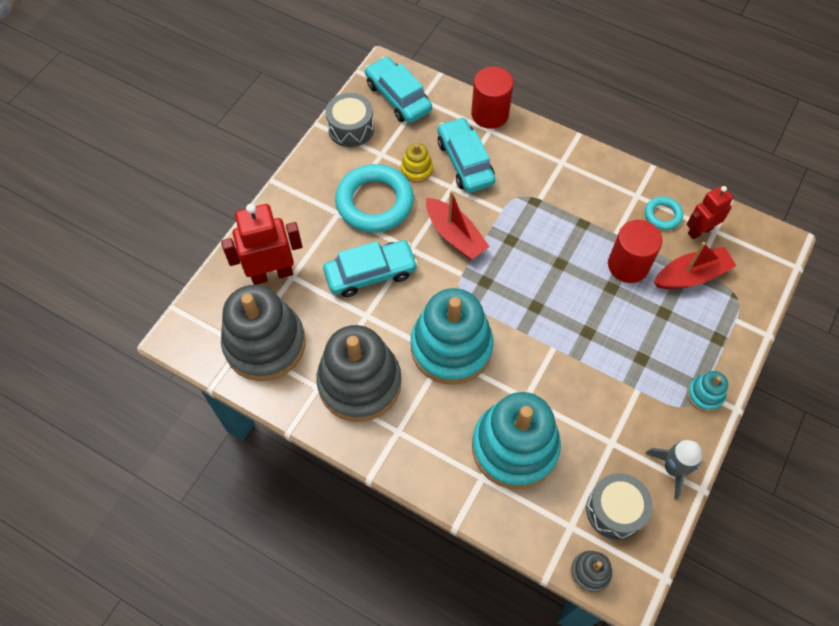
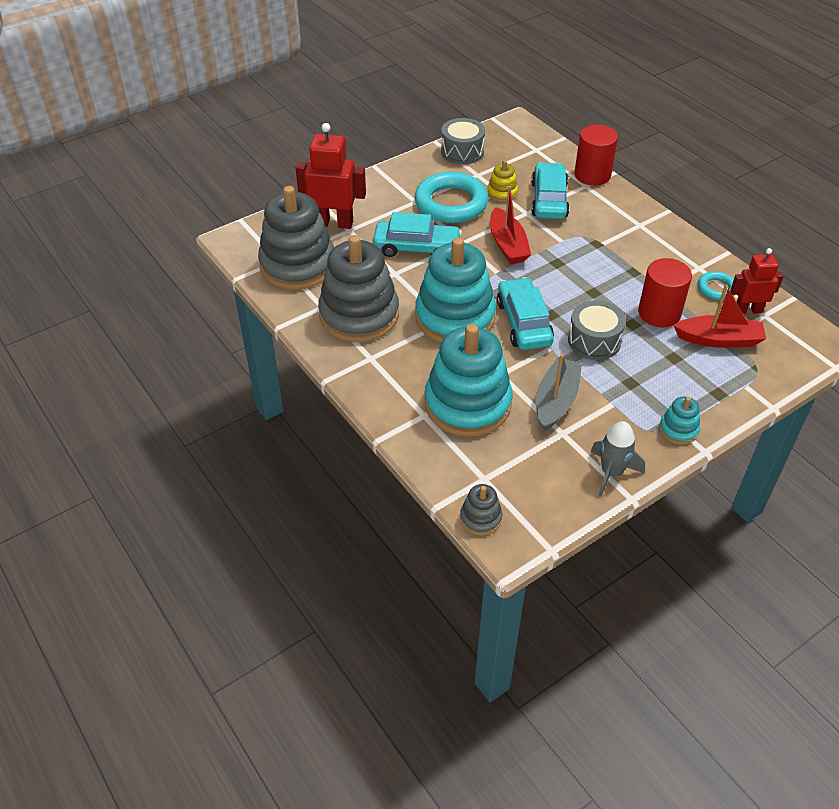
camera: 25 degrees right, 15 degrees down
turquoise car [365,56,432,123] -> turquoise car moved to [497,277,554,350]
grey drum [586,473,653,540] -> grey drum moved to [568,300,626,360]
none -> grey boat [536,354,582,431]

